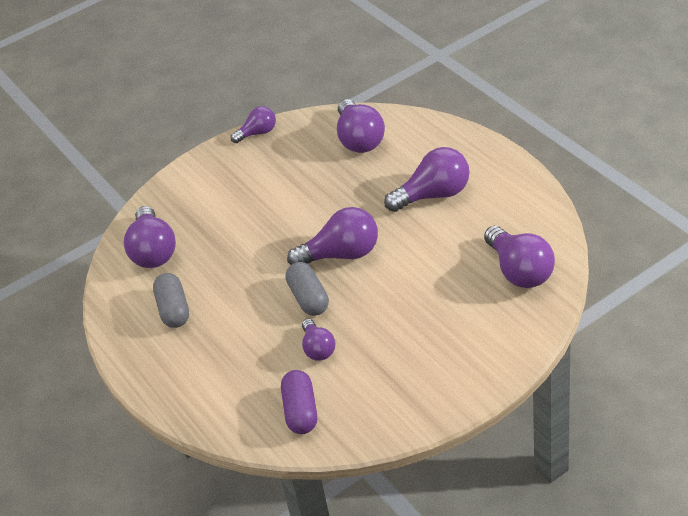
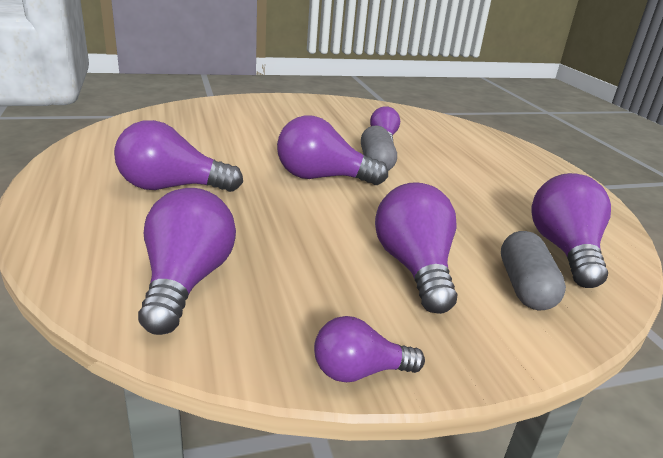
camera: 170 degrees left, 15 degrees down
grey capsule [153,273,189,328] -> grey capsule moved to [501,231,566,310]
purple capsule [281,370,317,434] -> none
purple light bulb [484,226,555,288] -> purple light bulb moved to [375,182,457,314]

